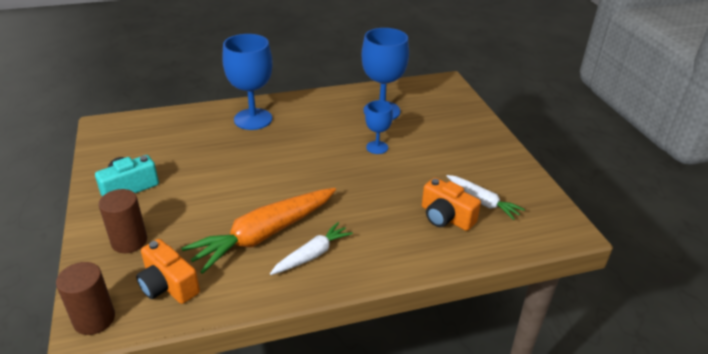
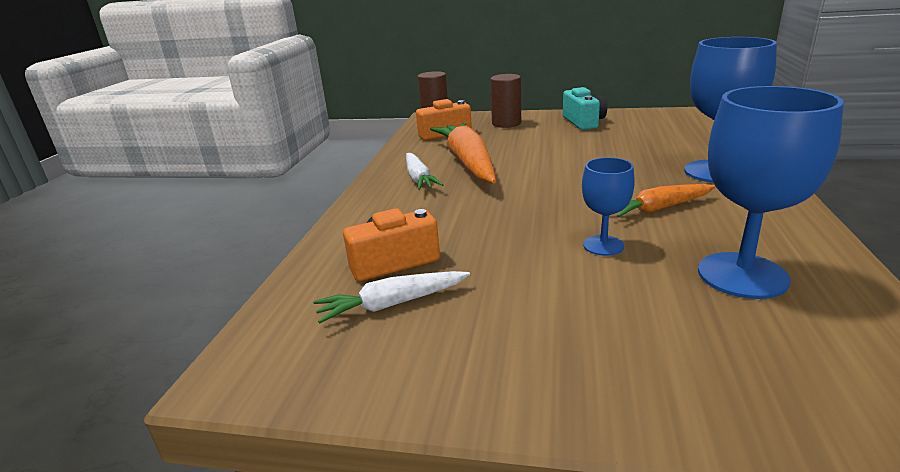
camera: 120 degrees right, 10 degrees down
none -> orange carrot [617,184,715,217]

